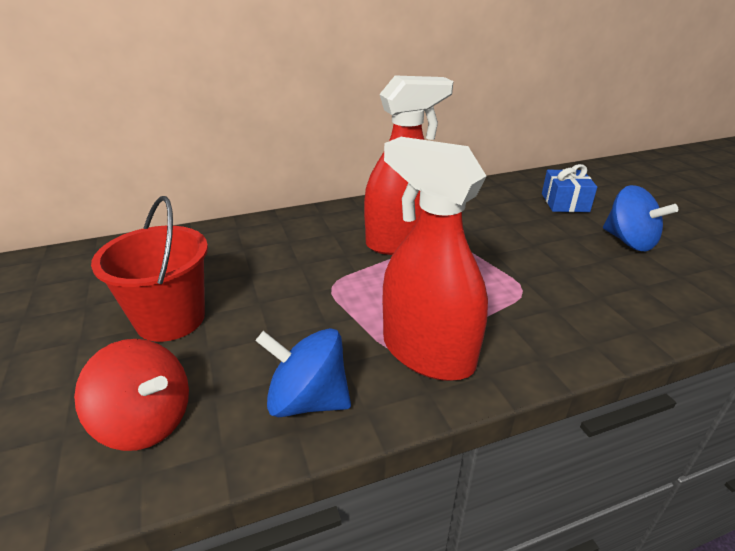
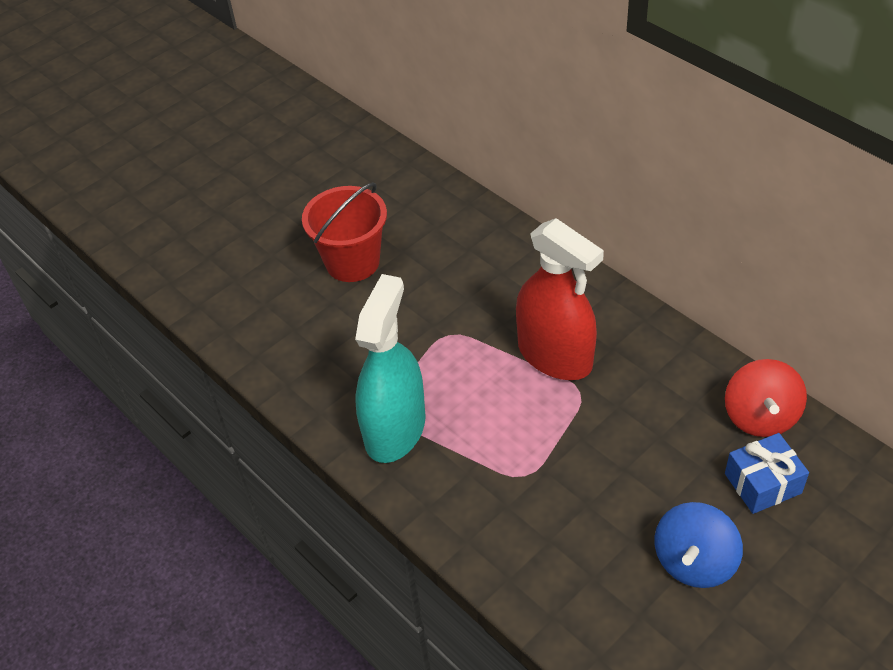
camera: 70 degrees right, 15 degrees up
red spinning top [74,339,189,451] -> red spinning top moved to [725,359,807,437]
blue spinning top [255,328,351,417] -> none
red spray bottle [383,137,488,381] -> turquoise spray bottle [355,274,426,463]

